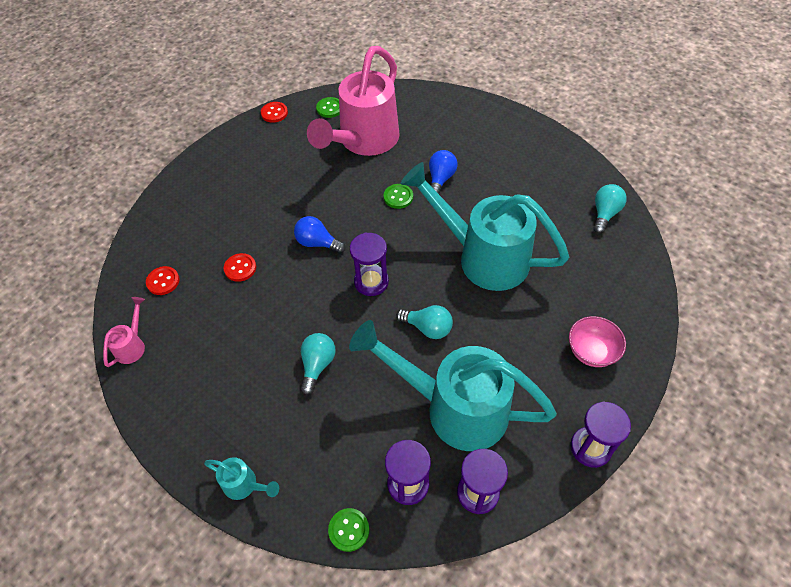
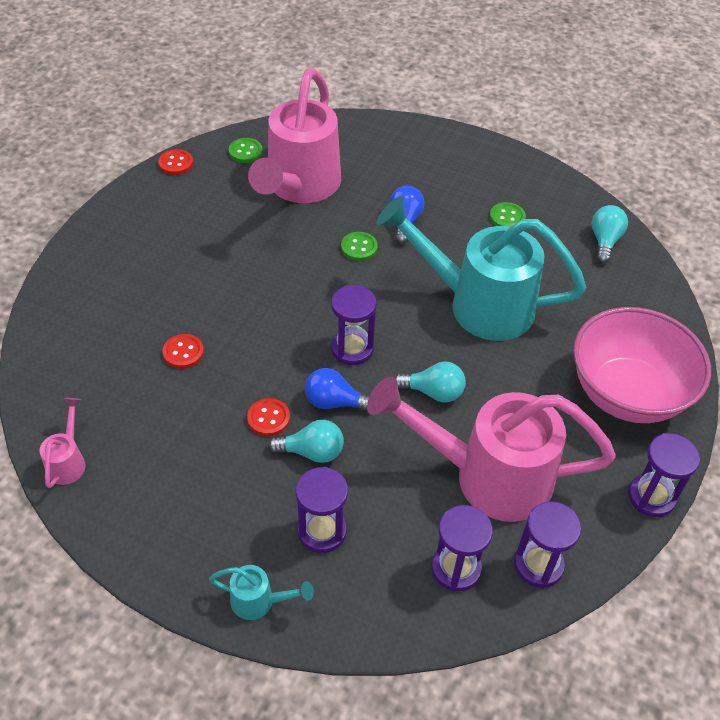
camera: 15 degrees left, 5 degrees down
red button [146,266,179,295] -> red button moved to [247,398,290,436]
blue light bulb [294,216,346,253] -> blue light bulb moved to [305,368,370,412]
turquoise light bulb [301,333,336,395] -> turquoise light bulb turned 90 degrees clockwise [268,420,344,463]
green button [328,508,369,552] -> green button moved to [490,202,526,227]
turquoise watering can [349,320,557,451] -> pink watering can [367,376,616,522]
pink bowl [569,316,626,367] -> pink bowl [573,307,711,423], size x2.03
none -> purple hourglass [296,467,348,553]

